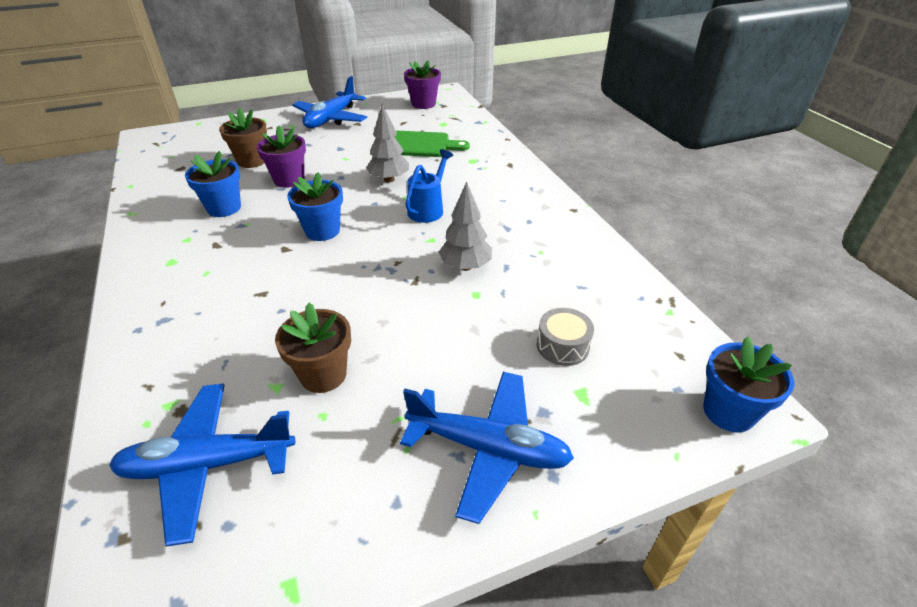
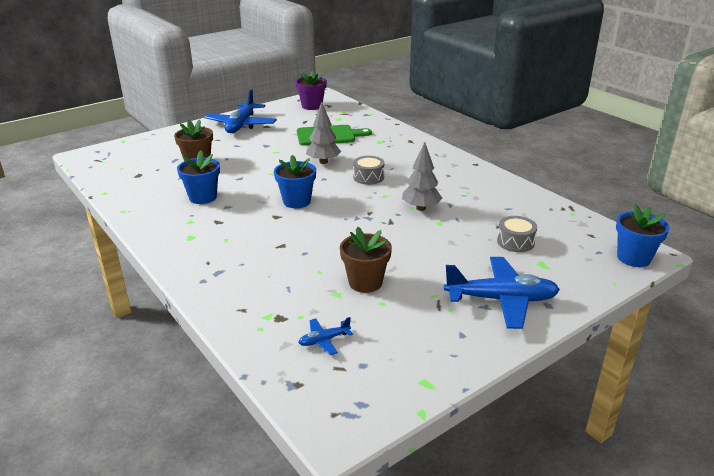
camera: 15 degrees left, 10 degrees down
blue plane [109,383,295,547] -> blue plane [298,317,353,355], size x0.45
purple flower pot [257,125,306,188] -> none
blue watering can [406,149,453,223] -> grey drum [353,156,385,185]

